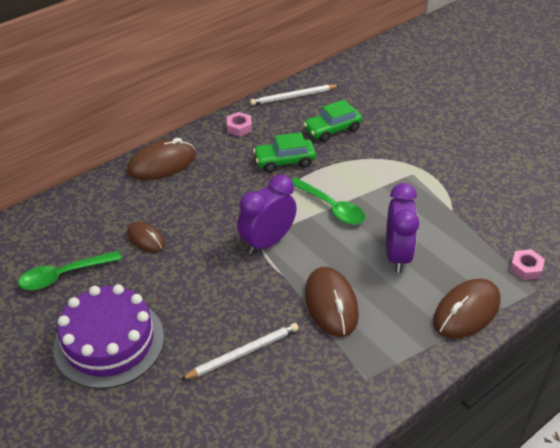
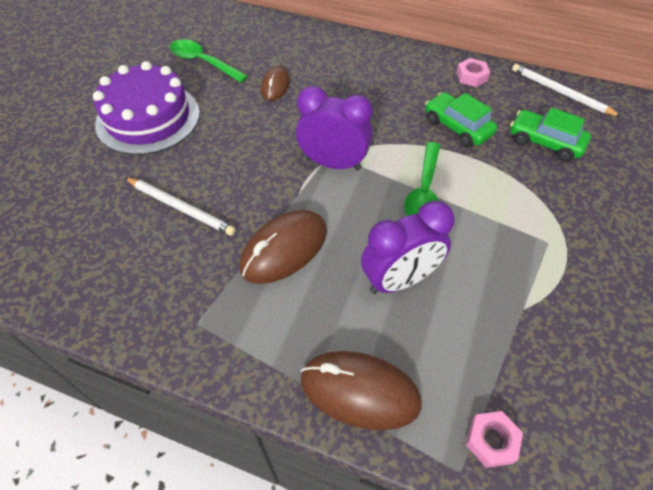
camera: 60 degrees right, 10 degrees up
brown mouse [127,138,196,180] -> none

